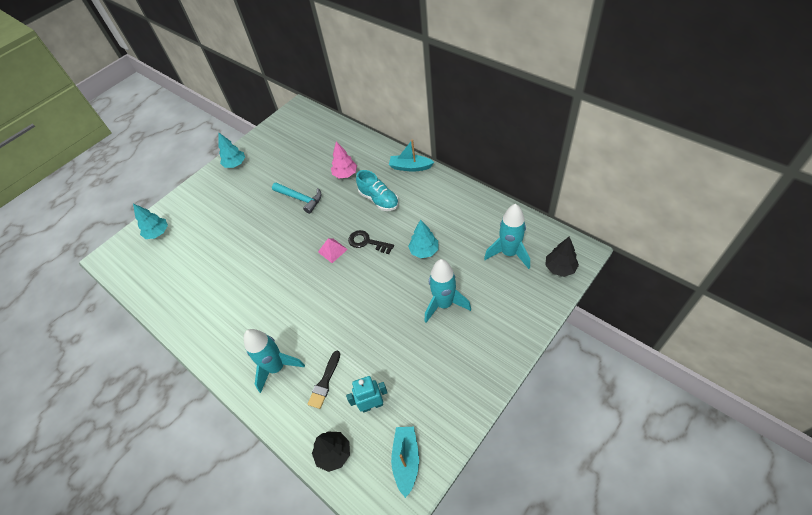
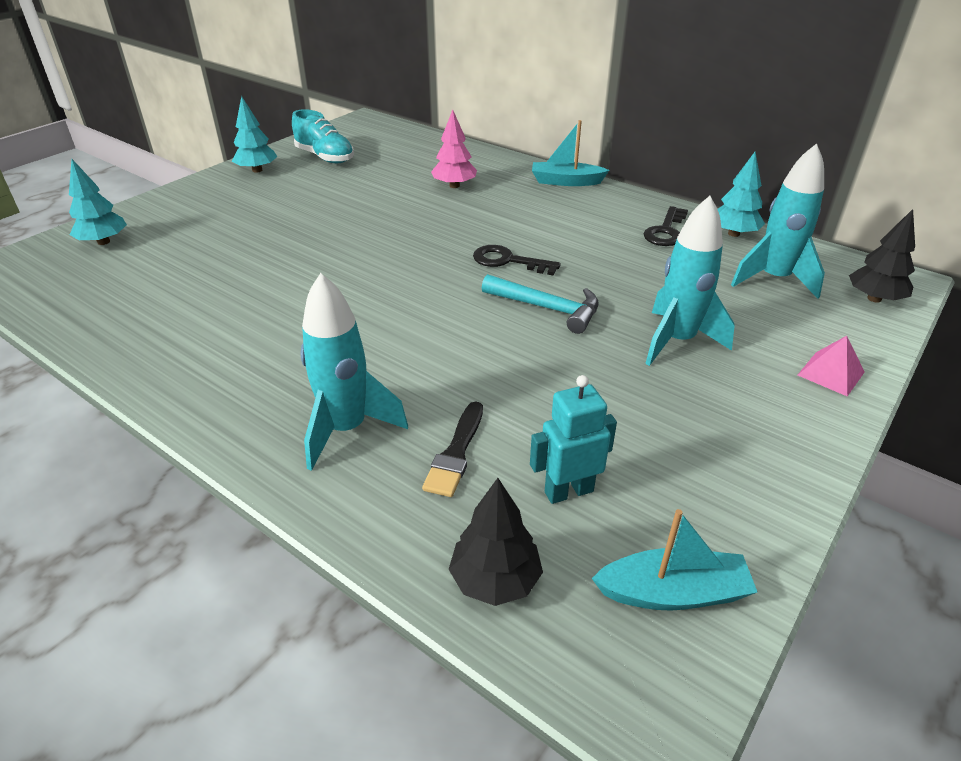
camera: 10 degrees left, 15 degrees down
turquoise hammer [272,183,322,214] -> turquoise hammer moved to [482,274,599,334]
pink pyramid [318,238,348,263] -> pink pyramid moved to [798,336,864,396]
turquoise shoe [356,170,399,211] -> turquoise shoe moved to [292,109,354,163]
turquoise boat [391,427,419,498] -> turquoise boat turned 90 degrees clockwise [592,509,757,611]
turquoise tree [408,220,439,258] -> turquoise tree moved to [718,152,765,237]
none -> black key [644,206,688,246]

